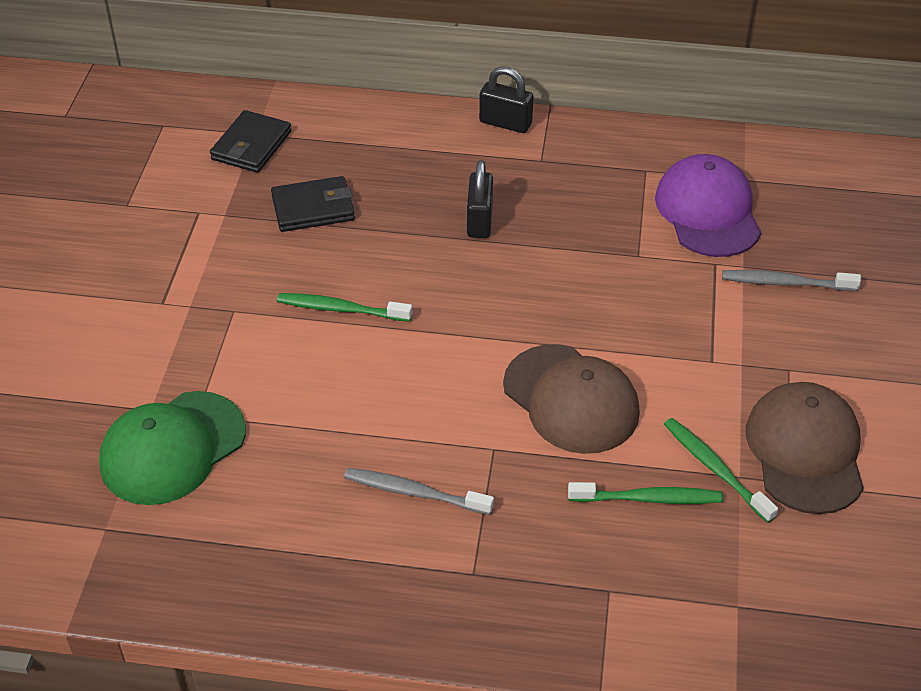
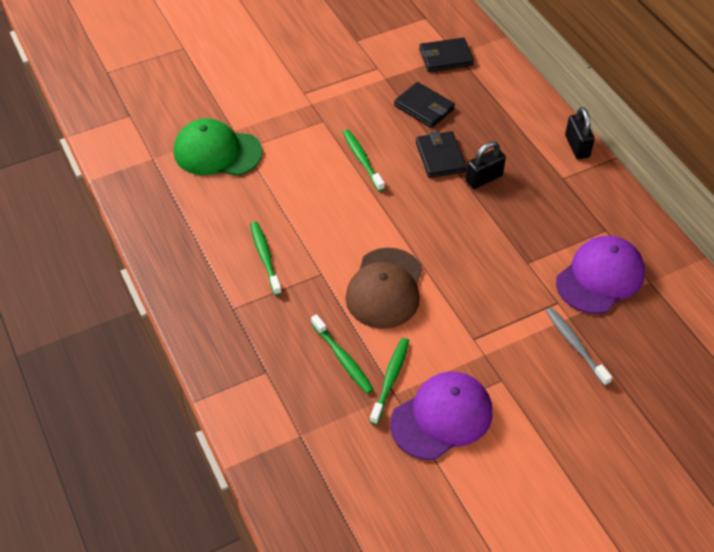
camera: 55 degrees right, 5 degrees up
grey toothbrush [344,468,494,515] -> green toothbrush [250,222,282,295]
brown cap [746,382,864,514] -> purple cap [390,371,492,460]
none -> black wallet [416,131,466,178]

